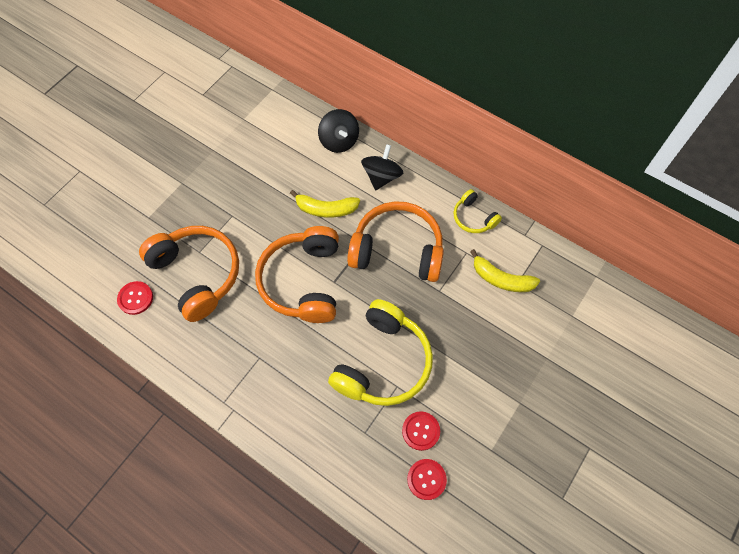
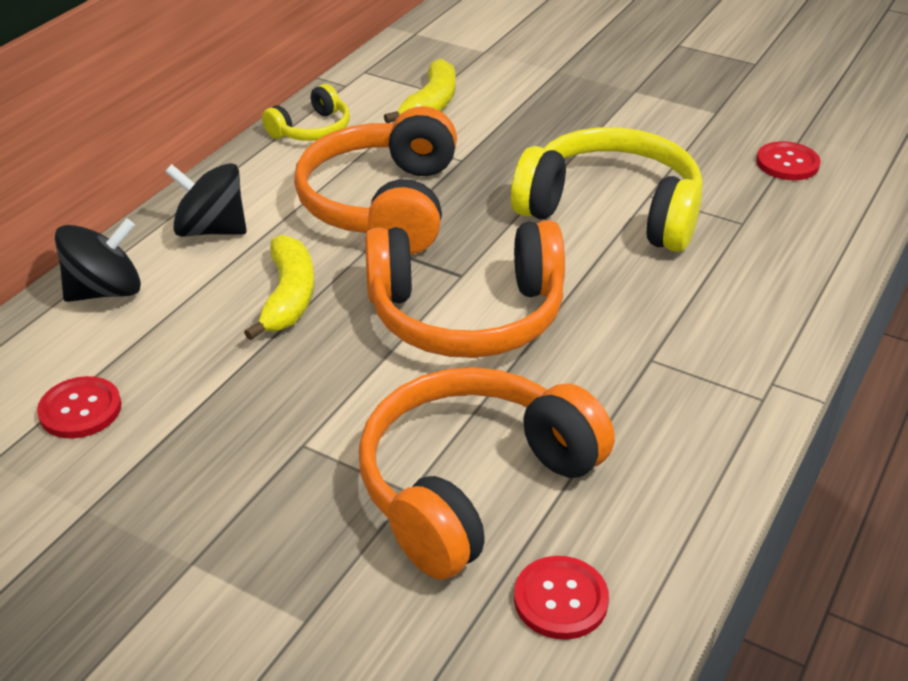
camera: 95 degrees left, 25 degrees down
red button [402,411,440,451] -> red button moved to [37,376,122,438]

